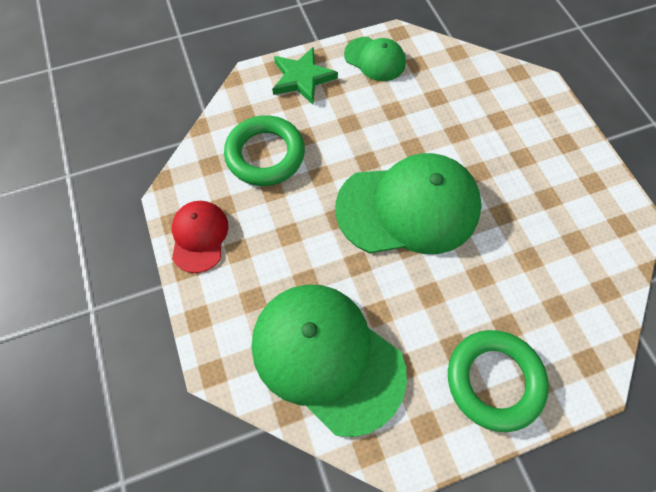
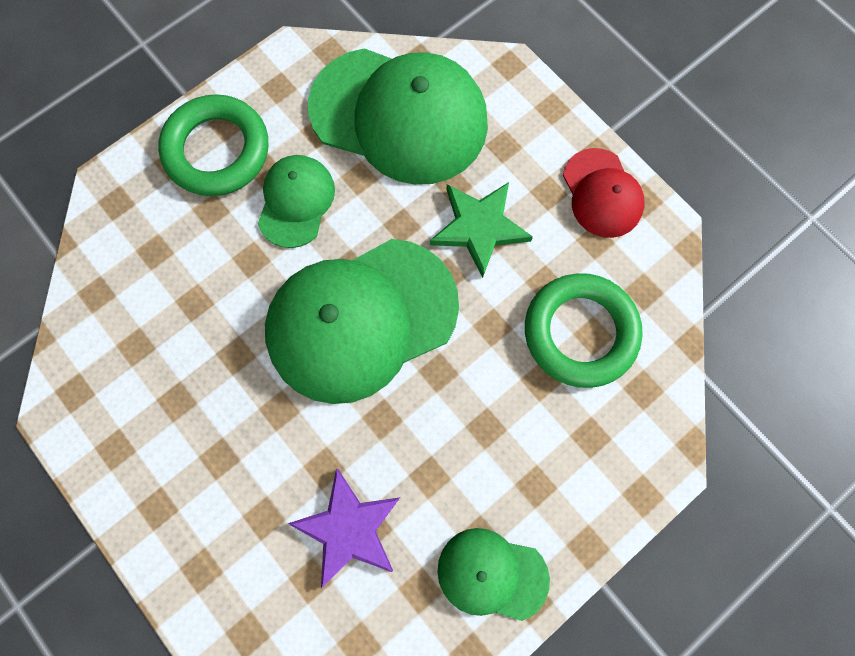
camera: 160 degrees right, 10 degrees up
green star [272,47,338,105] -> green star moved to [430,182,533,278]
none -> green cap [258,155,335,248]
none -> purple star [287,469,400,589]

